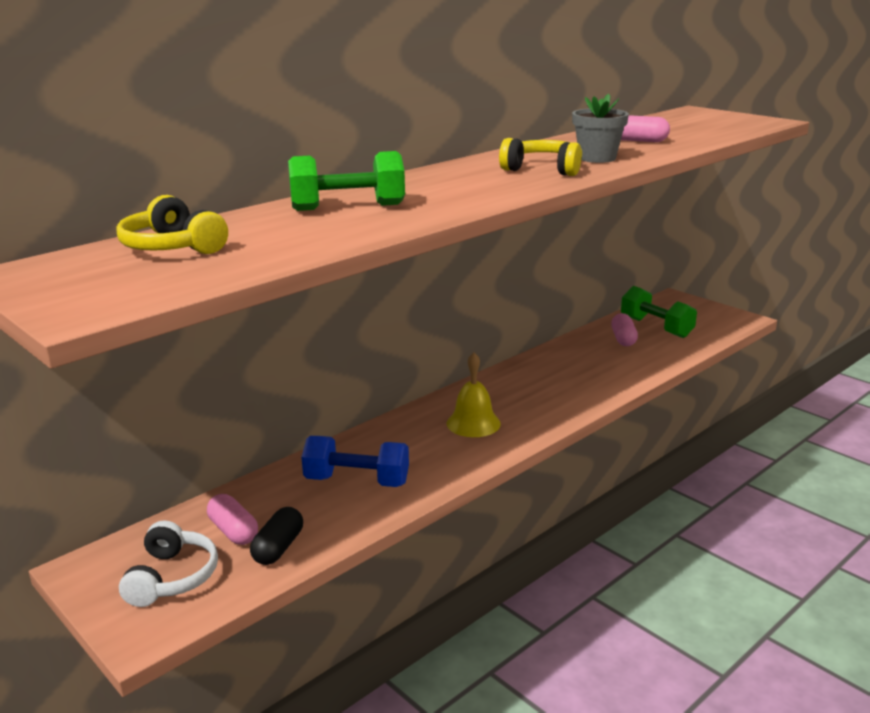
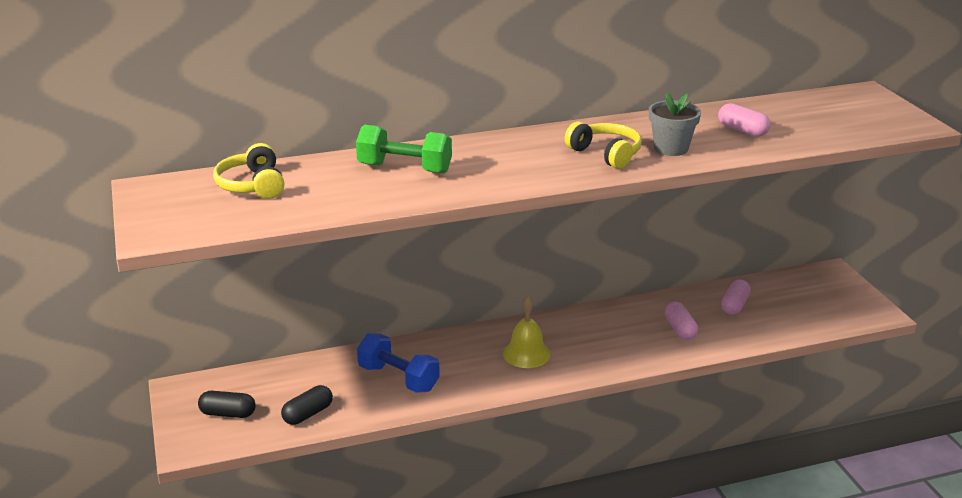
camera: 25 degrees right, 5 degrees up
white headphones [119,520,218,607] -> black capsule [198,391,256,418]
pink capsule [207,494,258,545] -> pink capsule moved to [665,302,698,340]
green dumbbell [621,286,697,338] -> none

